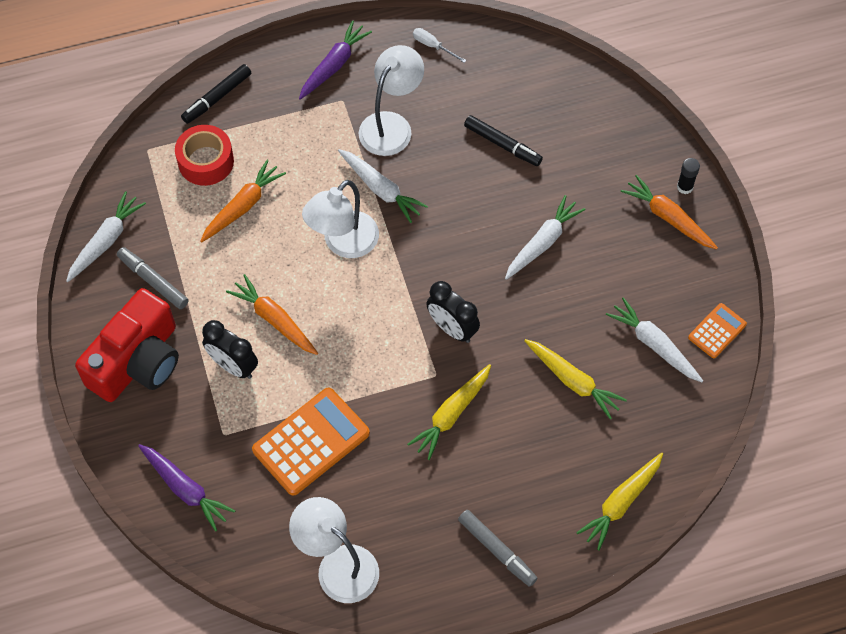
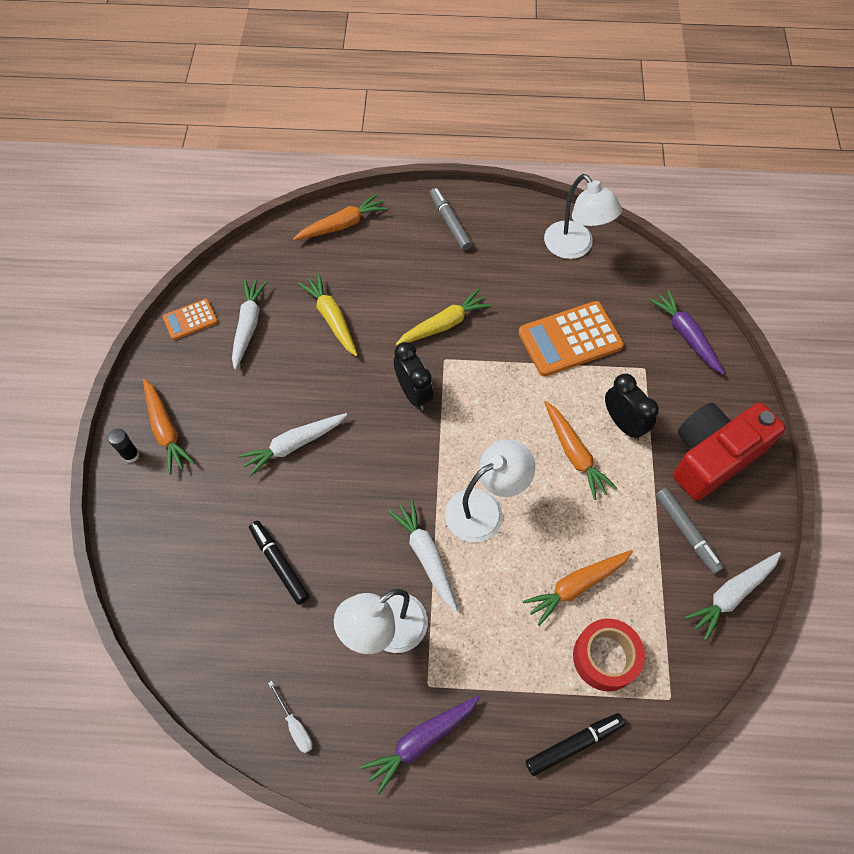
camera: 160 degrees left, 0 degrees up
yellow carrot [576,452,663,551] -> orange carrot [293,194,388,240]
white carrot [606,297,703,382] -> white carrot turned 150 degrees counterclockwise [232,279,268,370]

